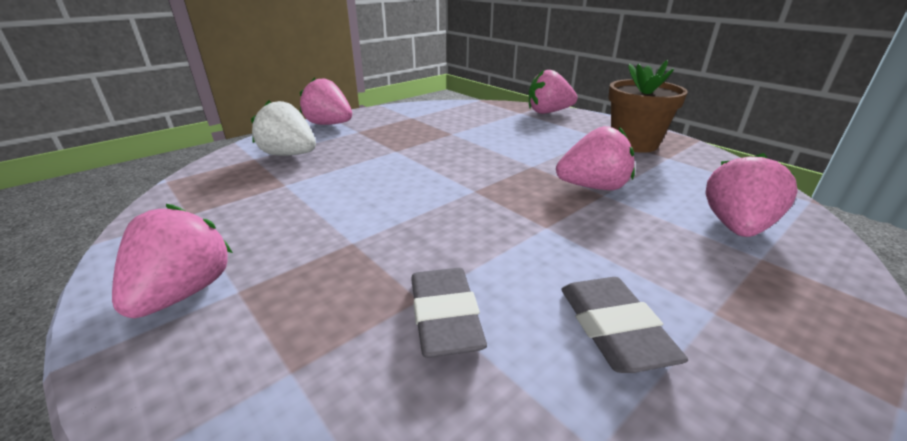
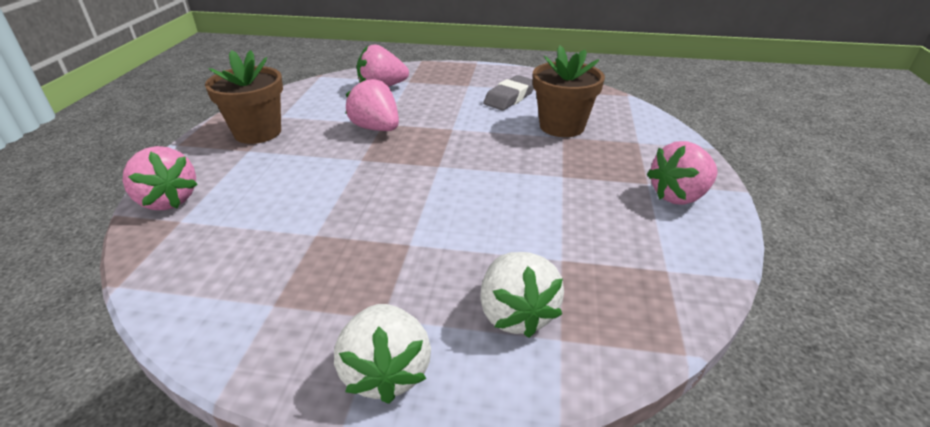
camera: 130 degrees left, 5 degrees up
pink strawberry [300,77,352,125] -> white strawberry [334,304,431,404]
grey eraser [411,268,487,358] -> brown flower pot [533,45,605,137]

